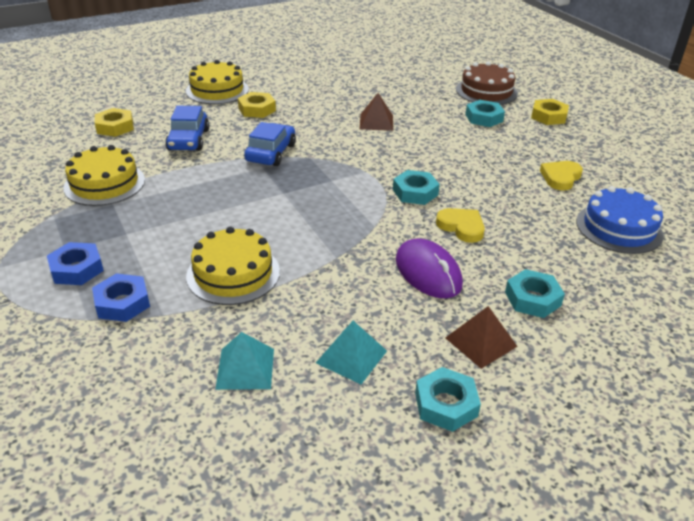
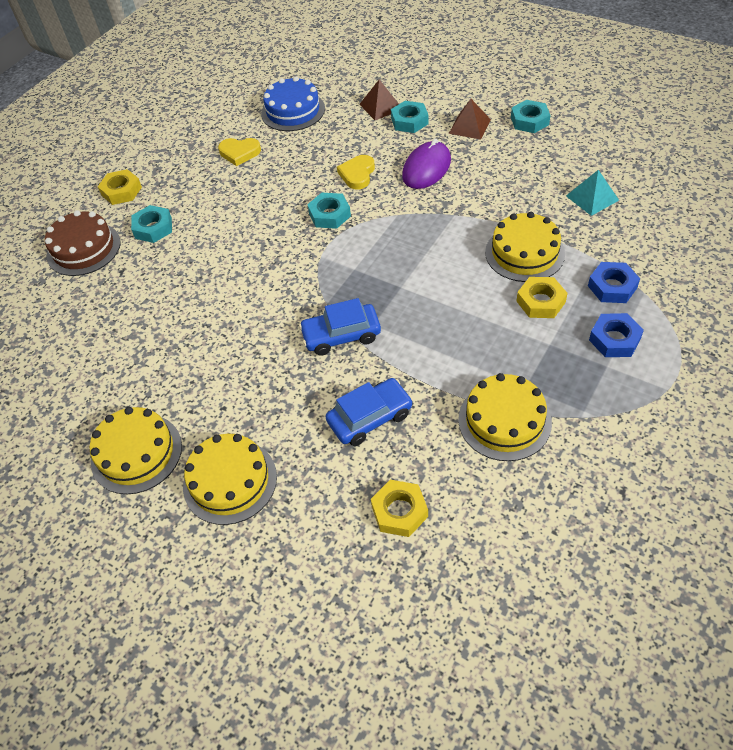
camera: 115 degrees left, 15 degrees up
yellow nut [238,92,276,118] -> yellow nut moved to [516,277,568,318]
turquoise pyramid [316,321,387,384] -> none
brown pyramid [360,93,393,131] -> brown pyramid moved to [359,79,399,120]
none -> yellow cake [90,407,182,494]

